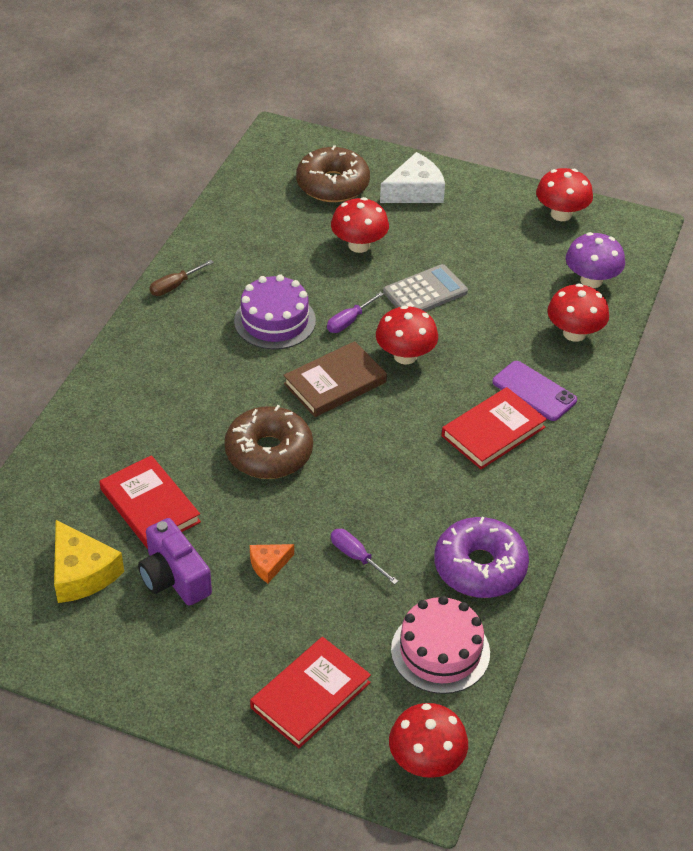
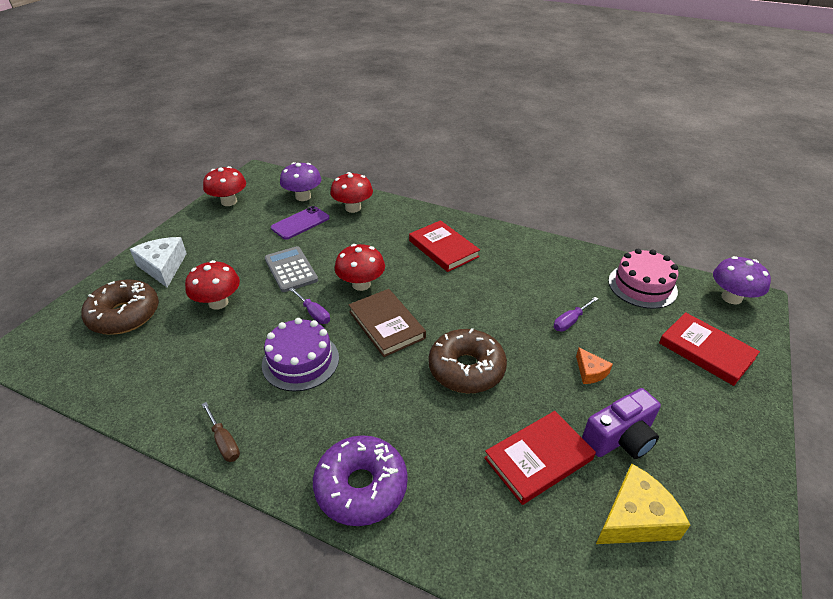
camera: 85 degrees left, 5 degrees down
red mushroom [389,703,468,778] -> purple mushroom [713,256,771,304]
purple donut [434,517,529,598] -> purple donut moved to [313,435,408,526]
purple phone [492,361,577,421] -> purple phone moved to [271,206,329,240]

